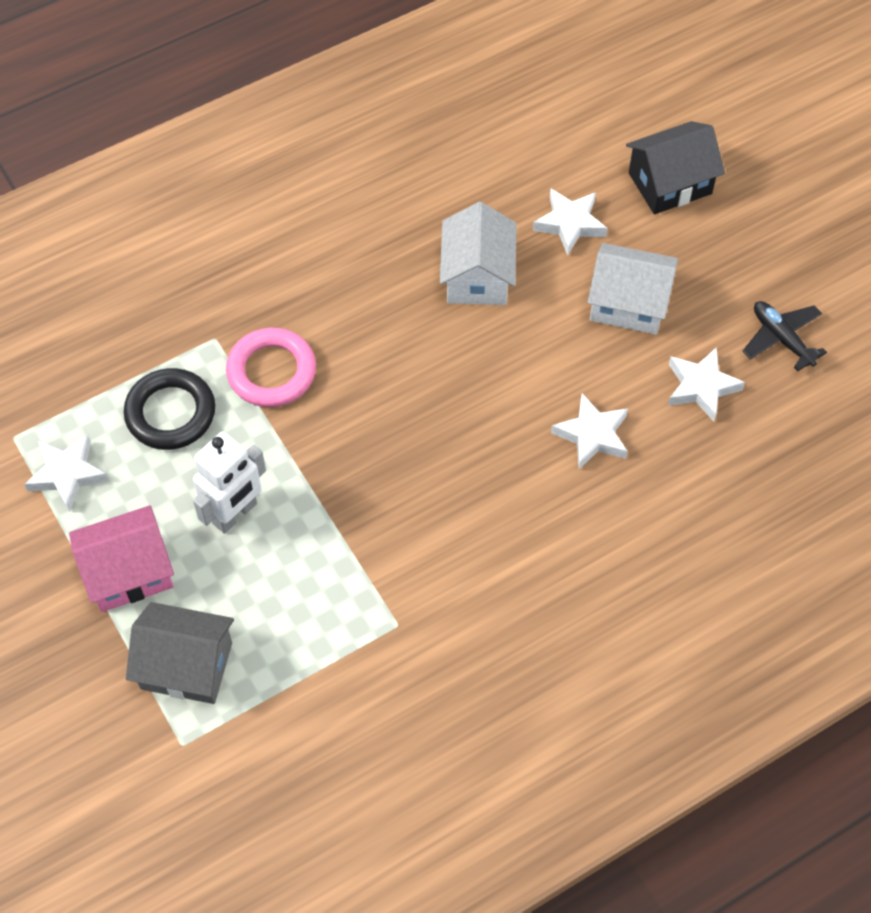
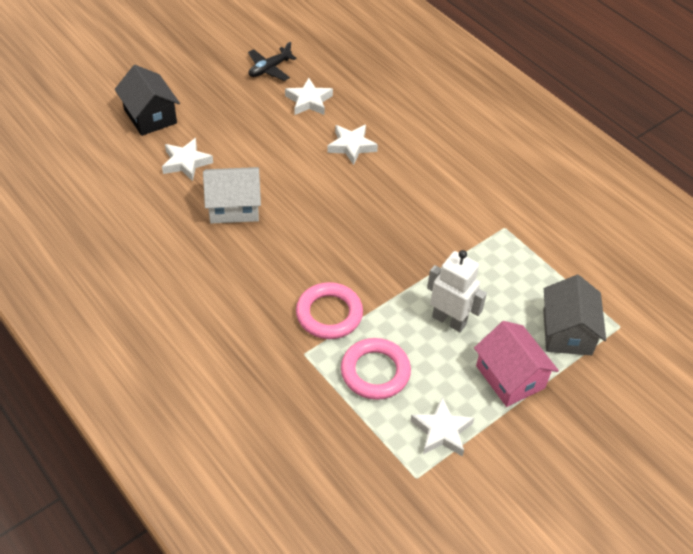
camera: 100 degrees left, 10 degrees down
black ring [124,368,215,450] -> pink ring [341,338,411,400]
white house [587,243,678,335] -> none

